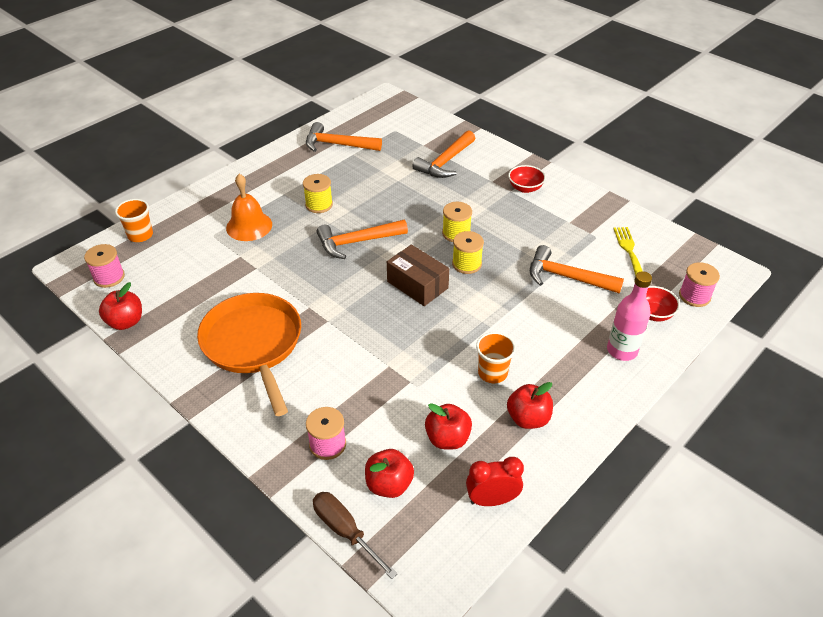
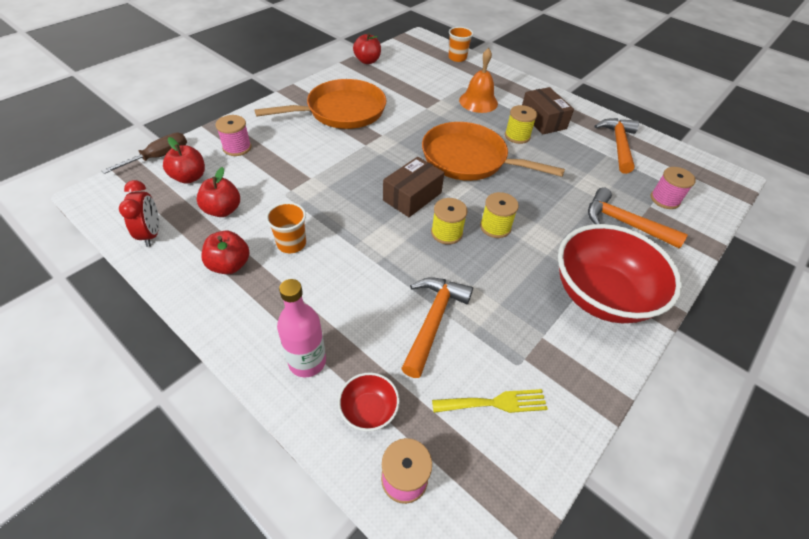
camera: 85 degrees right, 5 degrees up
pink spool [84,244,125,288] -> pink spool moved to [651,167,696,209]
orange hammer [317,220,408,259] -> orange pan [422,122,565,181]
red bowl [508,165,546,193] -> red bowl [558,224,682,323], size x2.31
none -> brown box [522,87,574,134]

